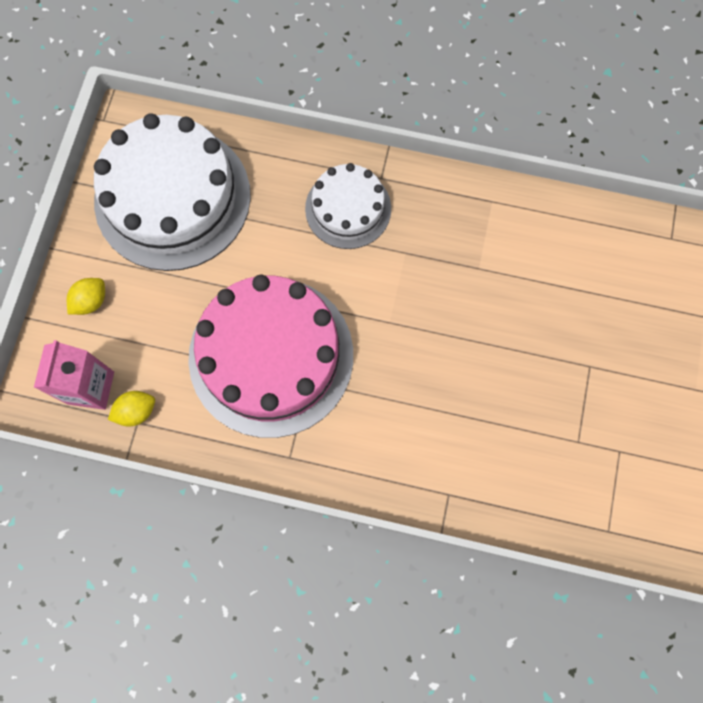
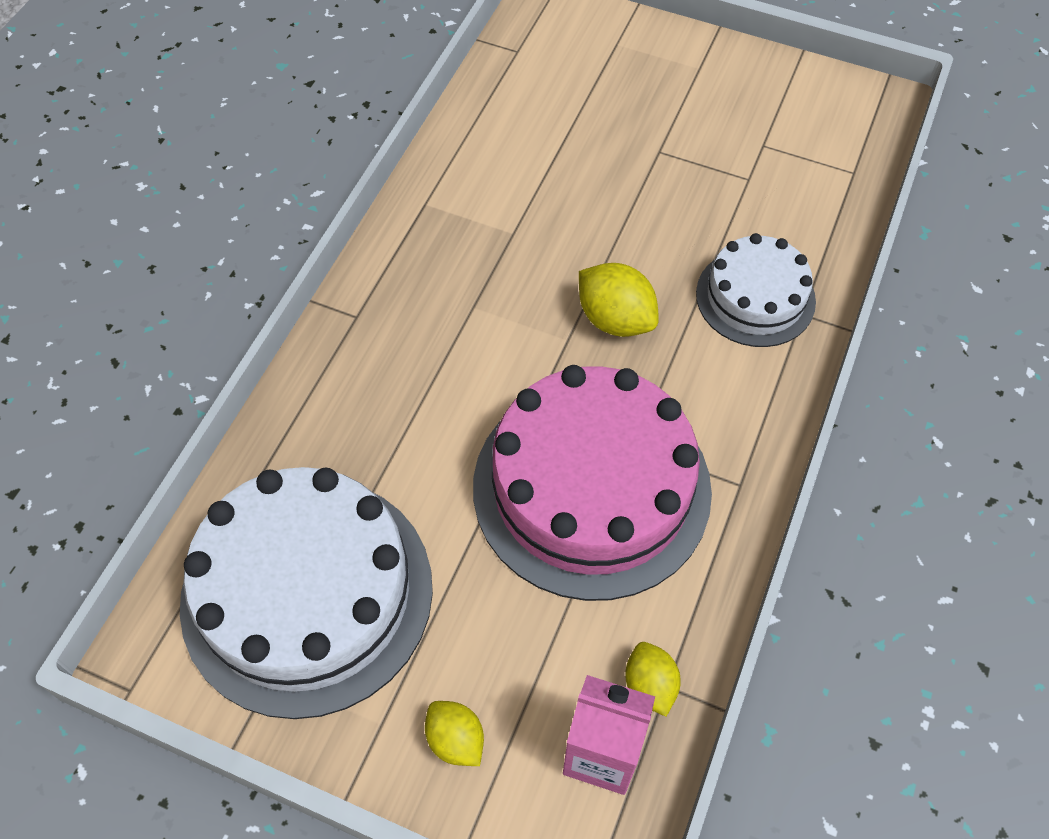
camera: 80 degrees left, 15 degrees down
white cake [305,163,391,249] -> white cake moved to [696,233,816,347]
none -> yellow lemon [579,263,659,337]

